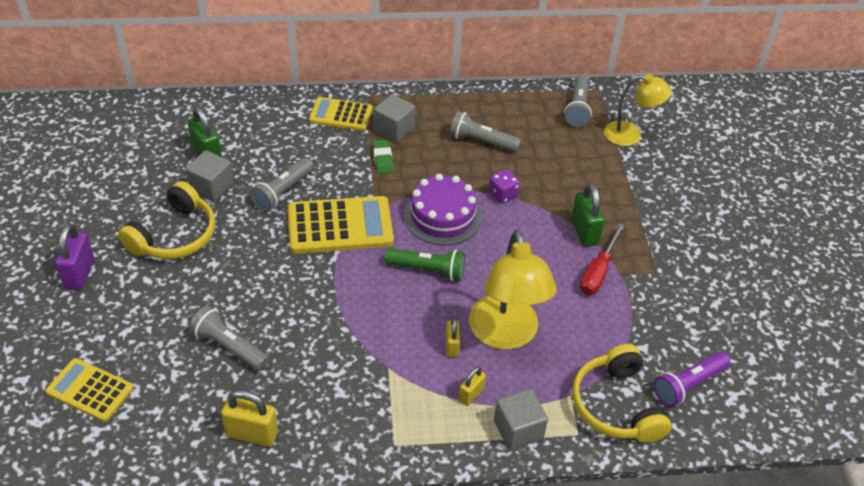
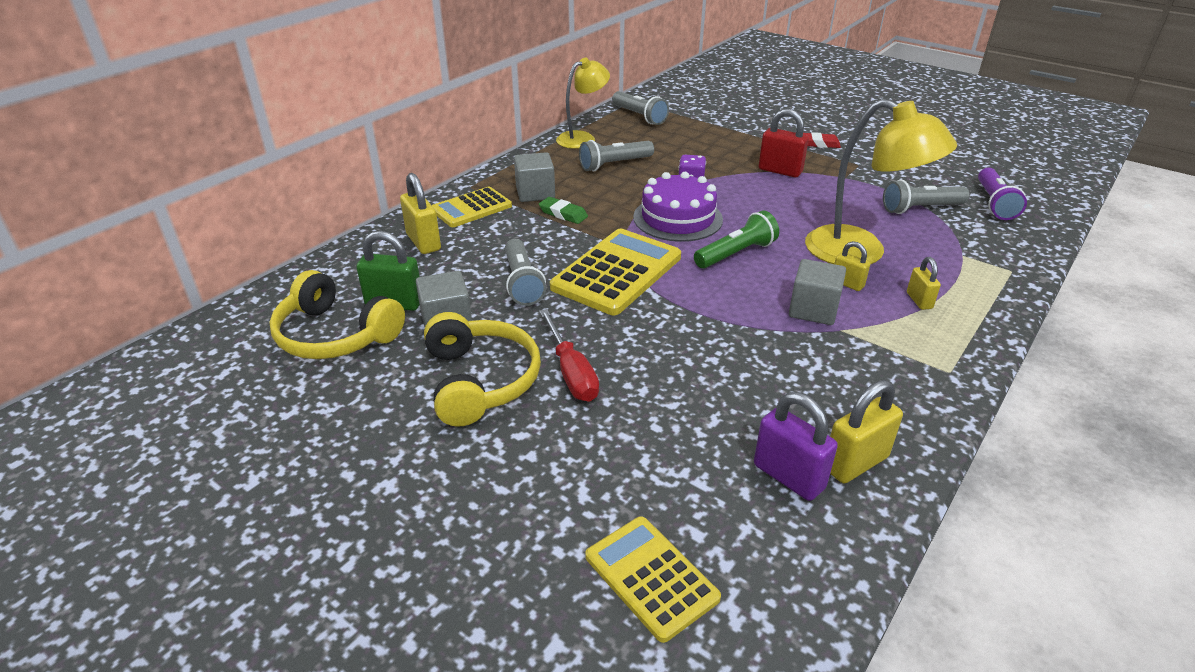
camera: 45 degrees left, 10 degrees down
yellow calculator [46,358,134,422] -> yellow calculator turned 75 degrees clockwise [585,516,721,643]
purple padlock [56,223,94,290] -> purple padlock moved to [754,392,838,501]
grey flashlight [189,306,269,371] -> grey flashlight moved to [883,180,969,214]
grey cube [494,389,548,450] -> grey cube moved to [789,259,846,325]
green padlock [571,183,605,247] -> red padlock [759,109,809,177]
yellow headphones [572,344,672,443] -> yellow headphones moved to [269,270,405,359]
red screwdriver [580,223,625,295] -> red screwdriver moved to [539,309,599,402]
yellow lamp [604,74,672,146] -> yellow lamp moved to [556,58,610,149]
none -> yellow padlock [400,173,441,254]
none -> red eraser [803,132,841,148]

